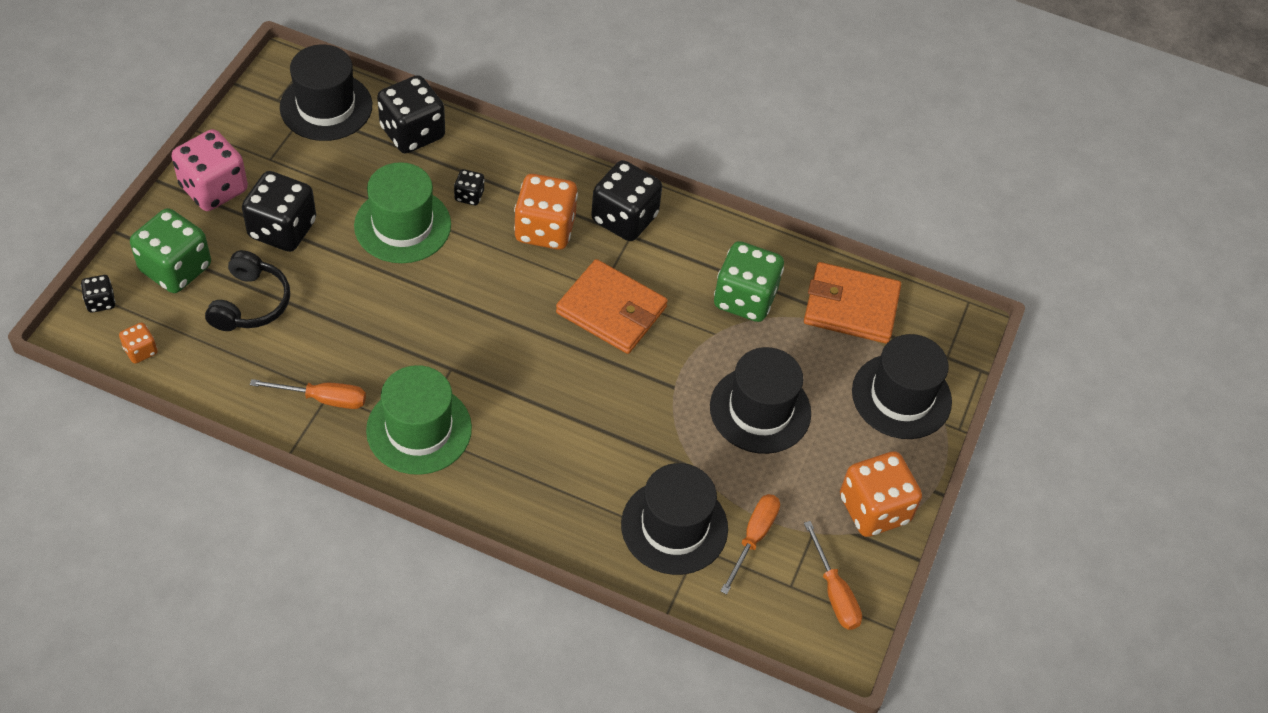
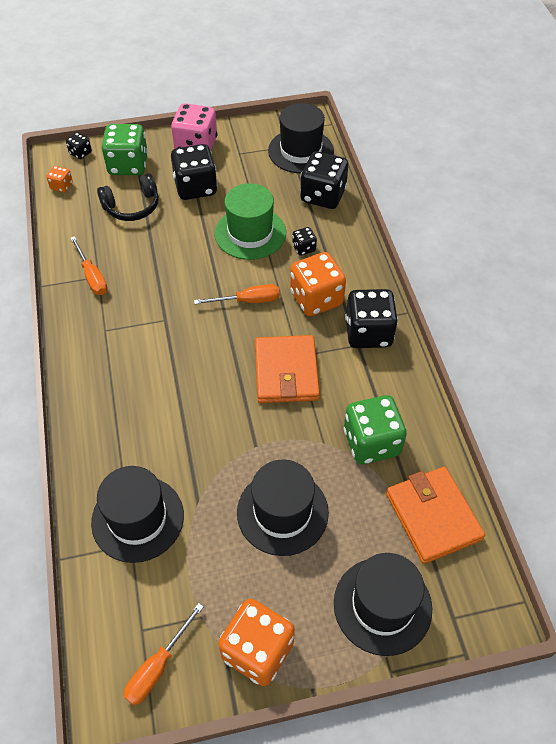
camera: 60 degrees right, 0 degrees up
green hat [366,365,472,475] -> none
orange screwdriver [721,494,780,594] -> orange screwdriver moved to [194,284,280,304]

